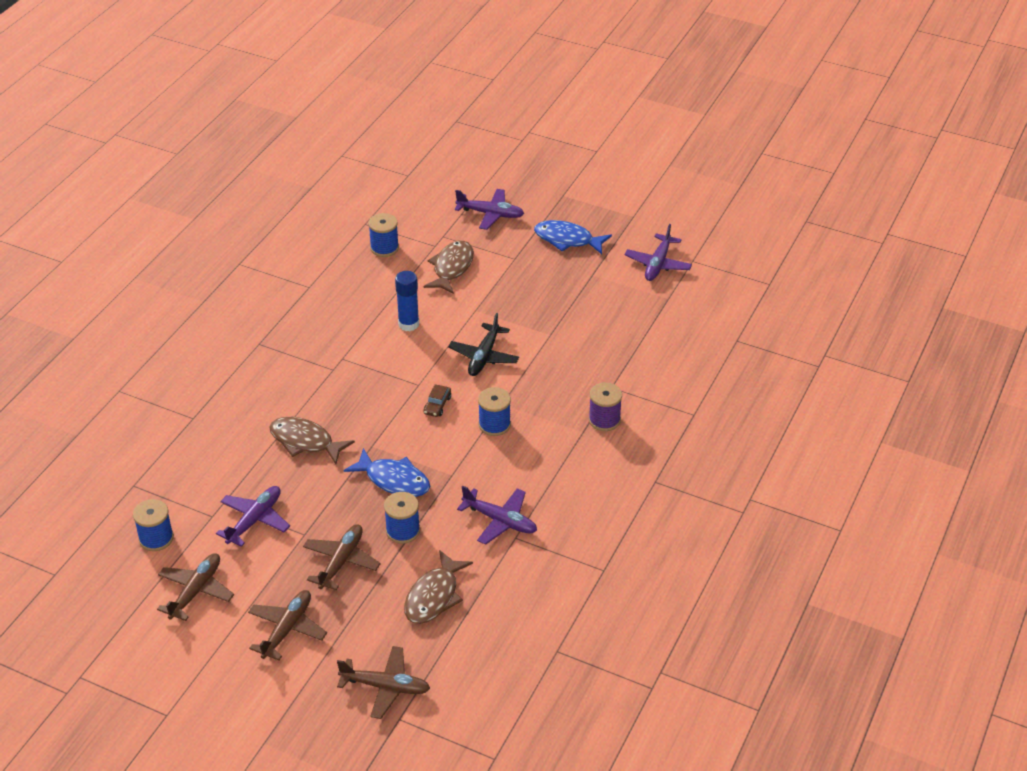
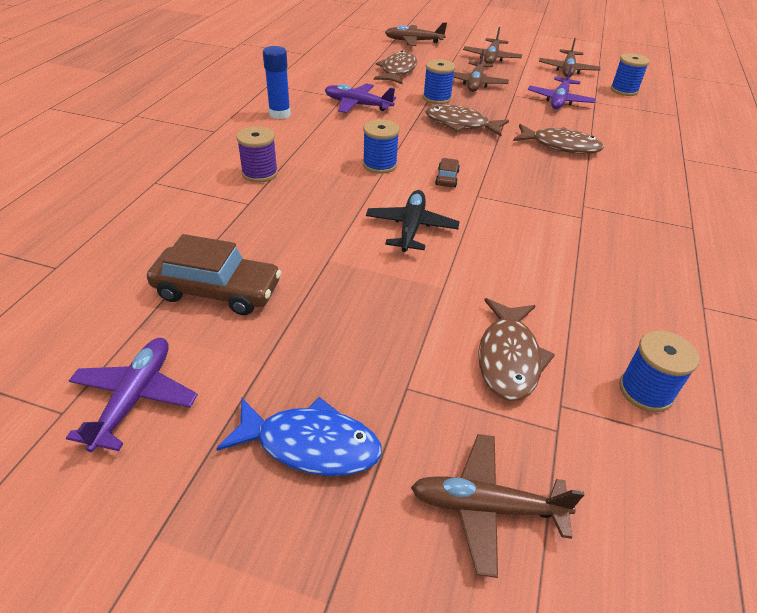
camera: 170 degrees right, 0 degrees up
blue fish [344,448,430,497] -> brown fish [425,104,509,136]
blue glue stick [395,271,419,331] -> blue glue stick moved to [263,46,291,119]
purple plane [455,189,524,230] -> brown plane [411,434,584,578]
none -> brown car [147,234,281,315]

